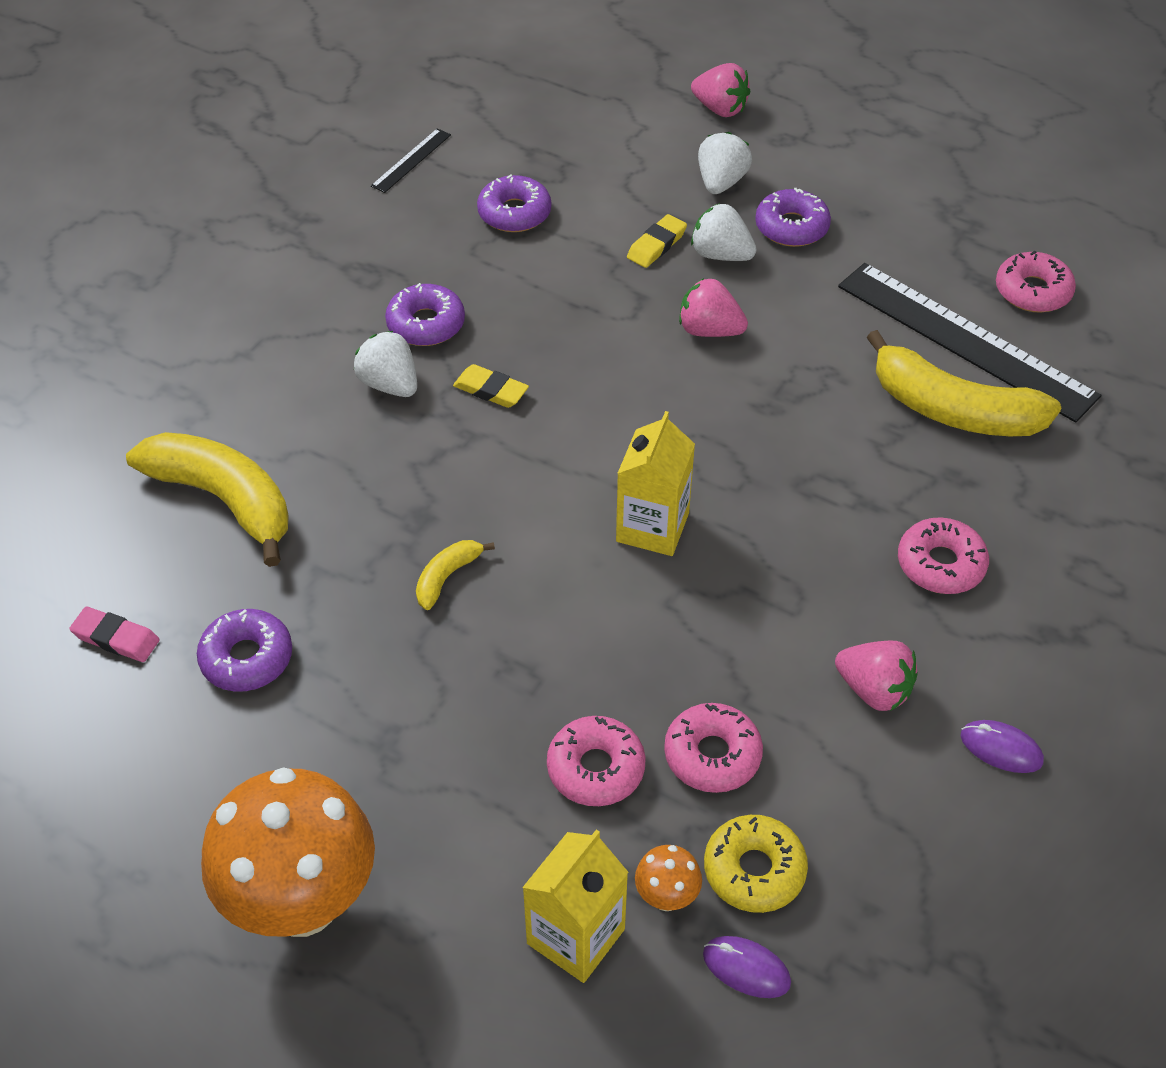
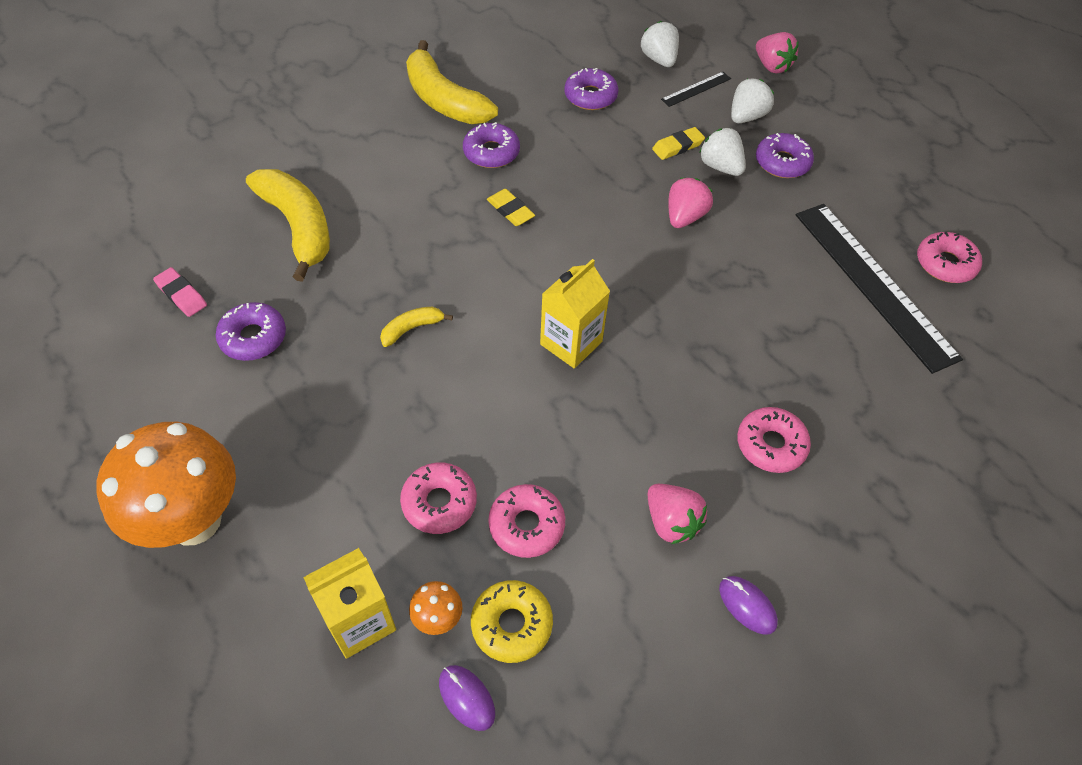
camera: 20 degrees right, 5 degrees up
white strawberry [354,331,417,397] -> white strawberry moved to [641,21,679,67]
black ruler [371,128,451,193] -> black ruler moved to [661,72,731,107]
pink strawberry [679,278,748,337] -> pink strawberry turned 75 degrees clockwise [668,178,713,228]
yellow banana [867,330,1061,436] -> yellow banana moved to [406,40,498,124]

